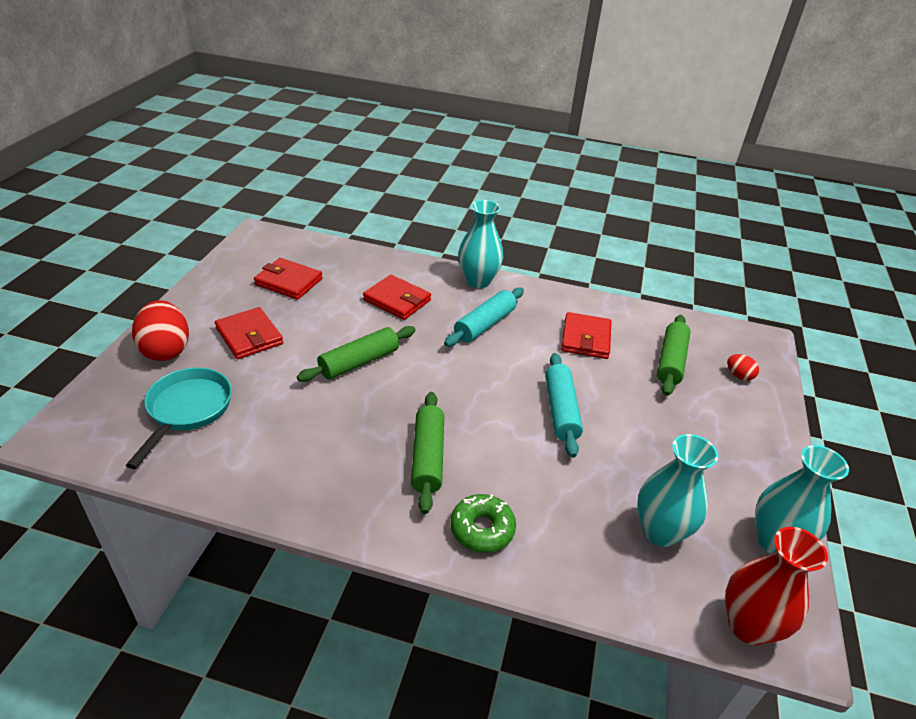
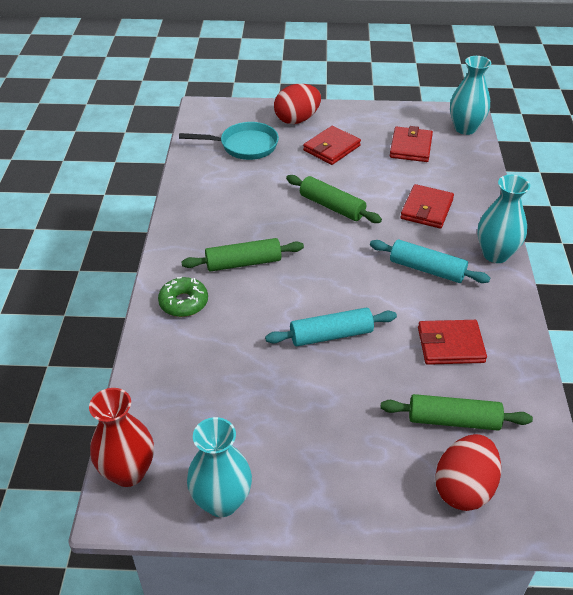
camera: 80 degrees right, 5 degrees up
turquoise vase [637,434,718,547] -> turquoise vase moved to [450,56,492,135]
red egg [727,354,759,381] -> red egg [435,434,501,511], size x2.08

